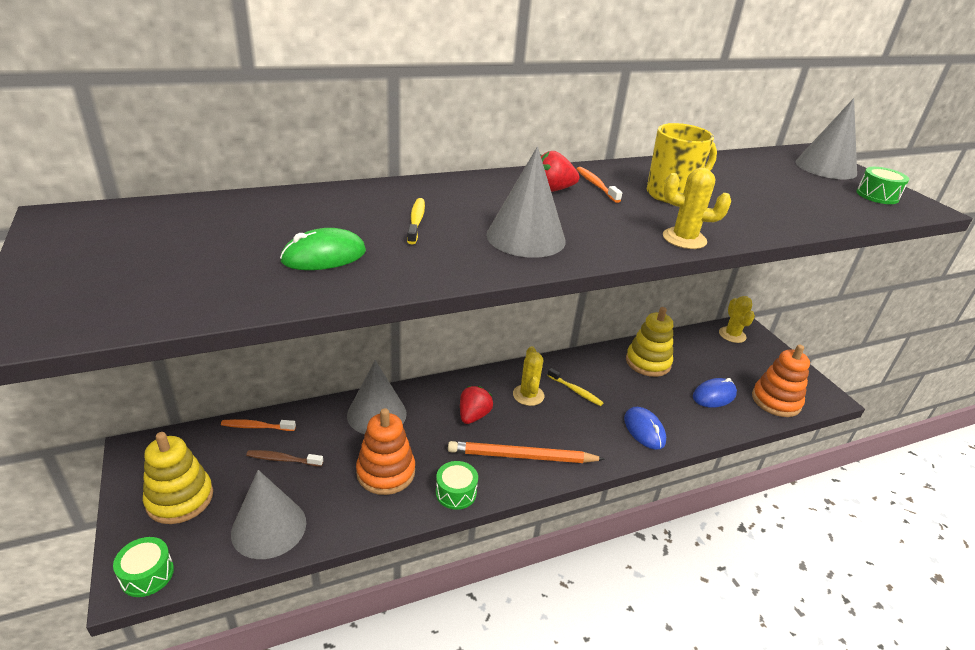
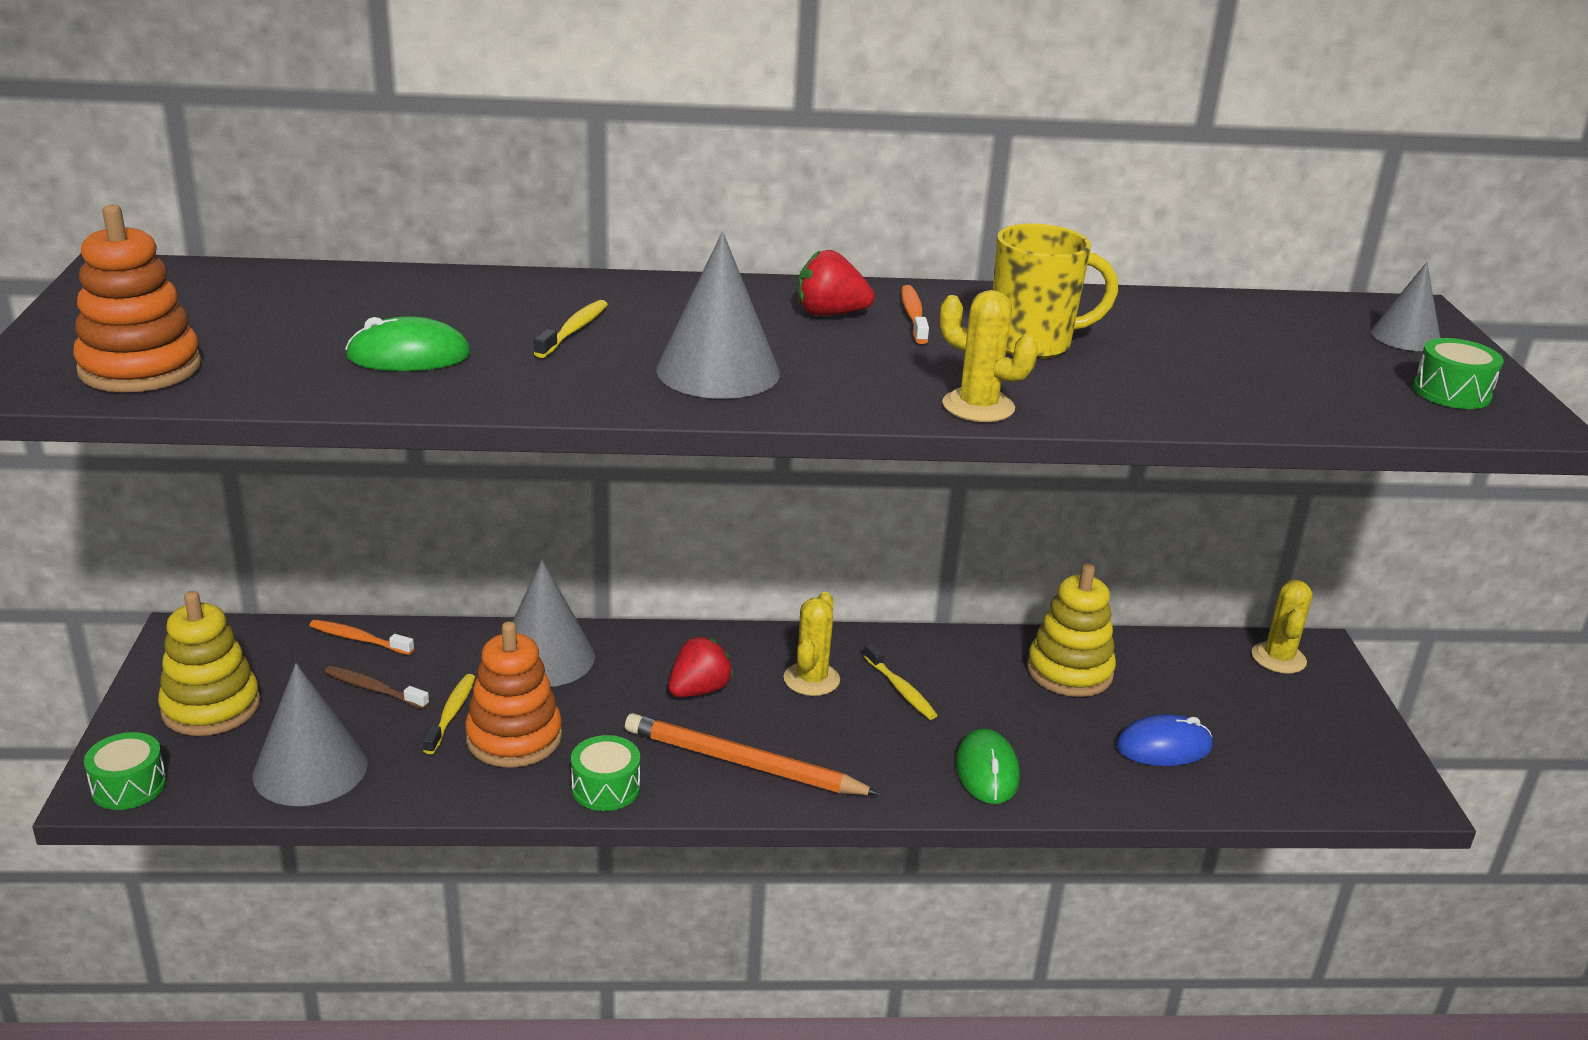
camera: 20 degrees right, 5 degrees down
blue mouse [624,407,666,450] -> green mouse [955,729,1020,804]
orange stacking toy [752,344,810,417] -> orange stacking toy moved to [73,205,202,392]
grey cone [795,98,857,179] -> grey cone [1371,262,1440,351], size x0.61
none -> yellow toothbrush [423,674,475,754]

